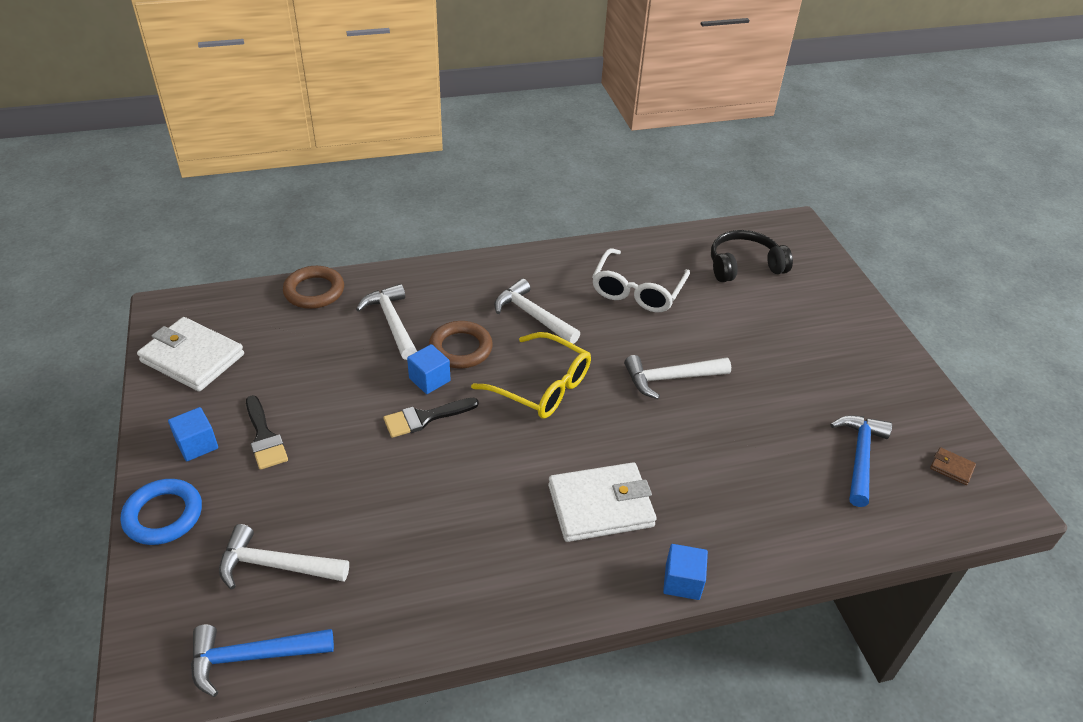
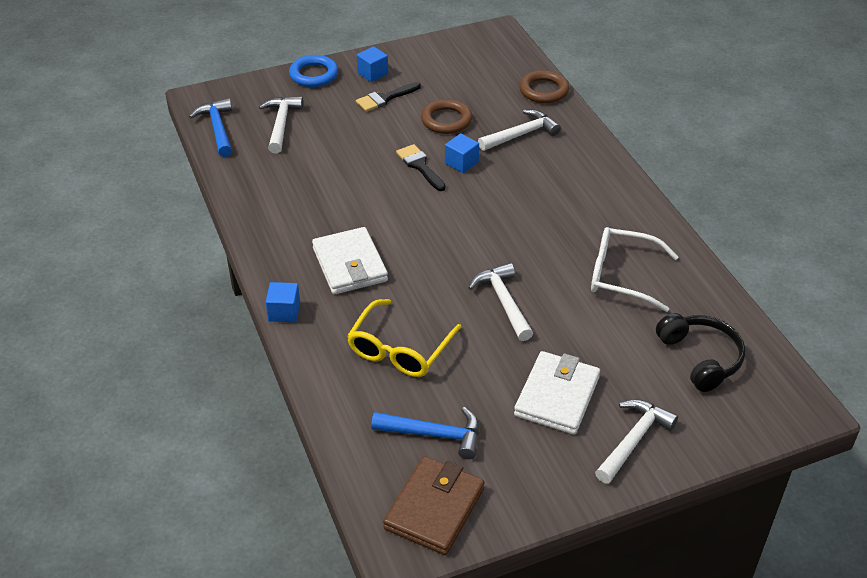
camera: 85 degrees right, 0 degrees up
white wallet [137,317,244,391] -> white wallet moved to [514,351,600,435]
brown ring [429,321,493,368] -> brown ring moved to [421,99,472,134]
yellow glasses [471,332,591,418] -> yellow glasses moved to [347,299,461,377]
white hammer [494,279,580,344] -> white hammer moved to [595,399,678,484]
brown wallet [930,447,976,485] -> brown wallet [383,456,485,555], size x2.37

